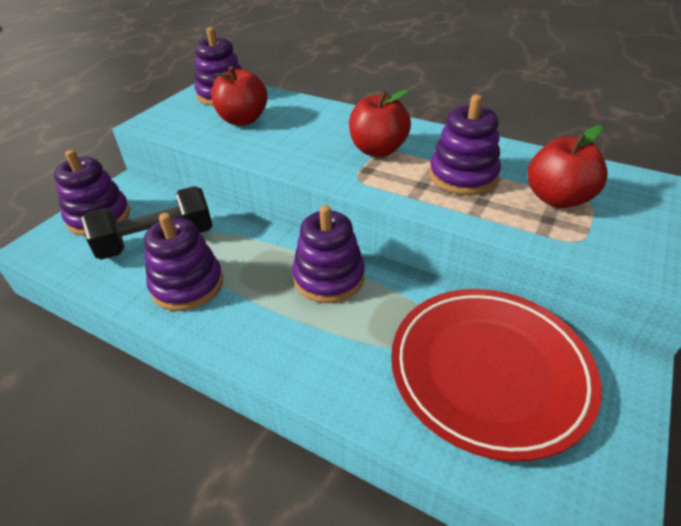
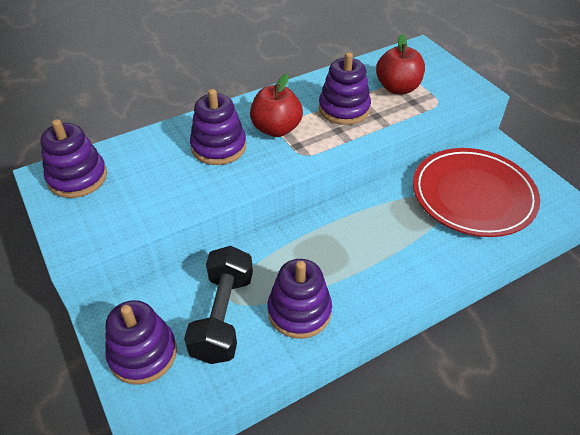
camera: 60 degrees left, 5 degrees up
red apple [211,66,268,126] -> none
purple stacking toy [292,205,365,303] -> purple stacking toy moved to [190,89,246,165]

